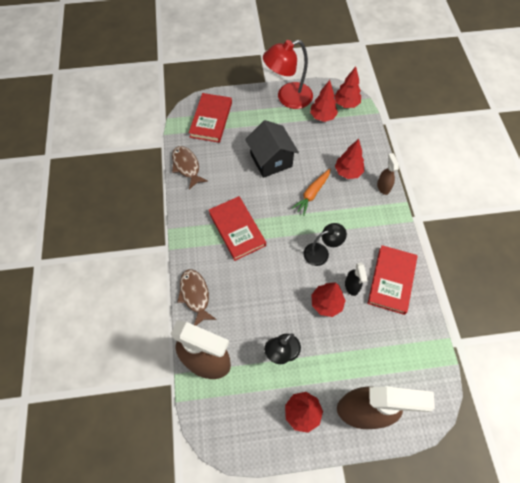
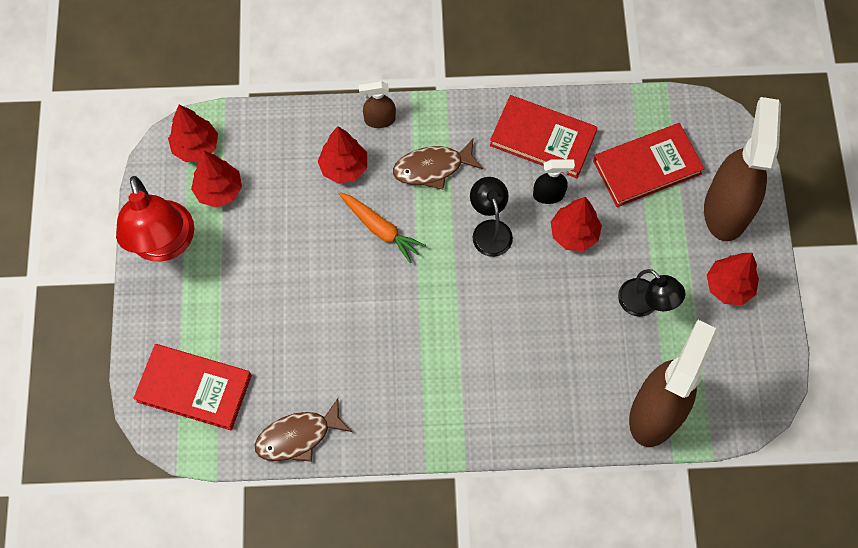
camera: 85 degrees left, 5 degrees up
brown fish [177,269,217,326] -> brown fish moved to [393,139,483,189]
red book [209,196,266,261] -> red book moved to [593,123,705,207]
black house [245,120,299,178] -> none

